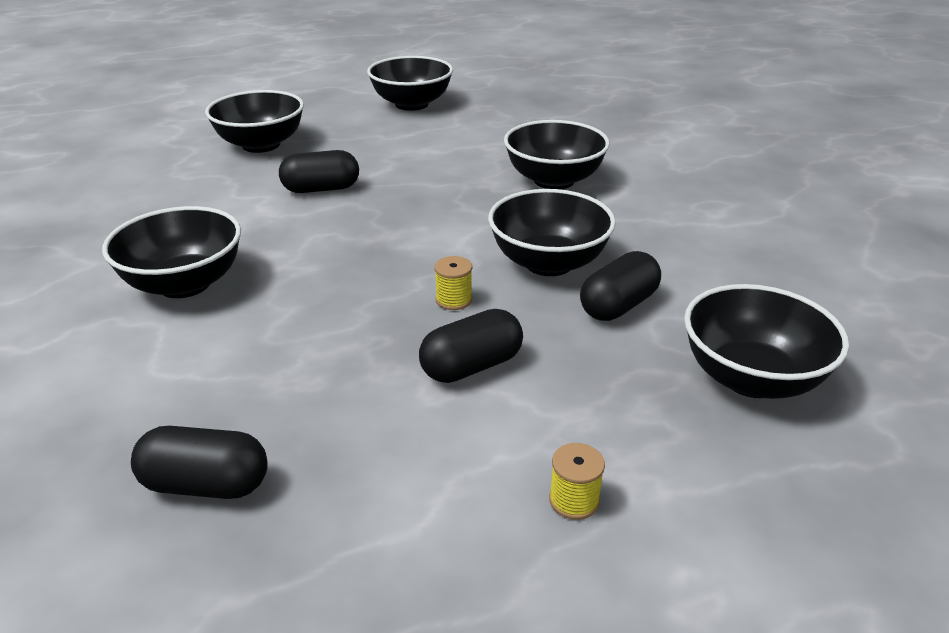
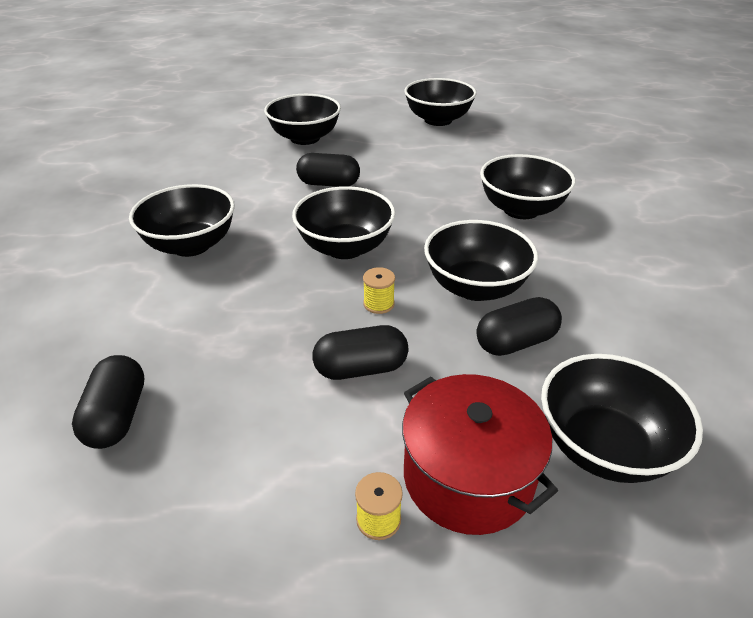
camera: 20 degrees right, 5 degrees up
black capsule [131,426,268,499] -> black capsule turned 60 degrees clockwise [72,355,145,449]
none -> black bowl [292,186,395,259]
none -> red pot [402,374,558,535]

